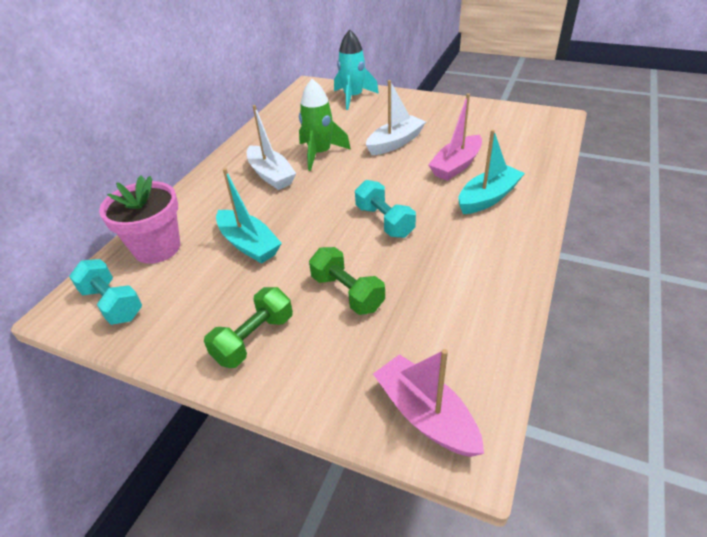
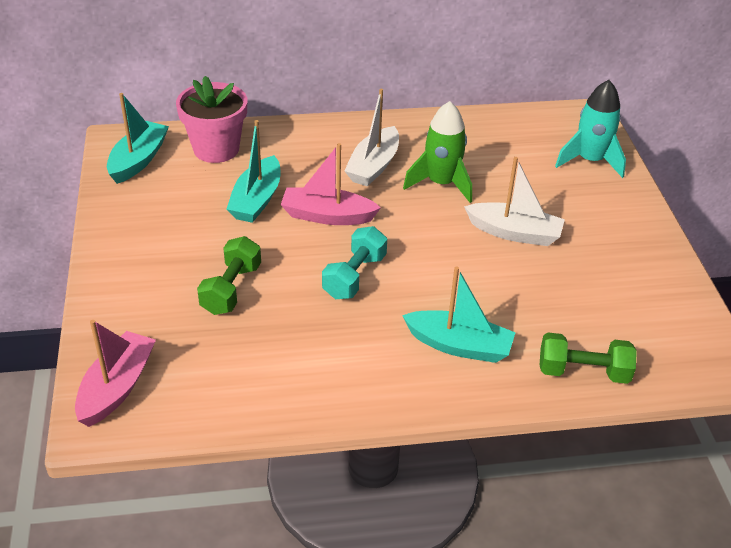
camera: 55 degrees right, 0 degrees up
turquoise dumbbell [69,259,142,325] -> turquoise boat [107,93,169,184]
green dumbbell [204,287,293,368] -> green dumbbell moved to [540,333,637,384]
pink boat [428,93,482,181] -> pink boat moved to [281,143,381,225]

